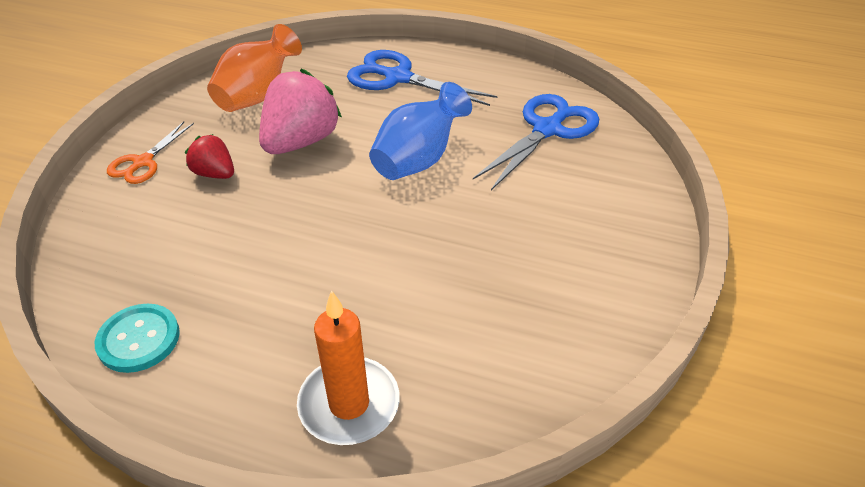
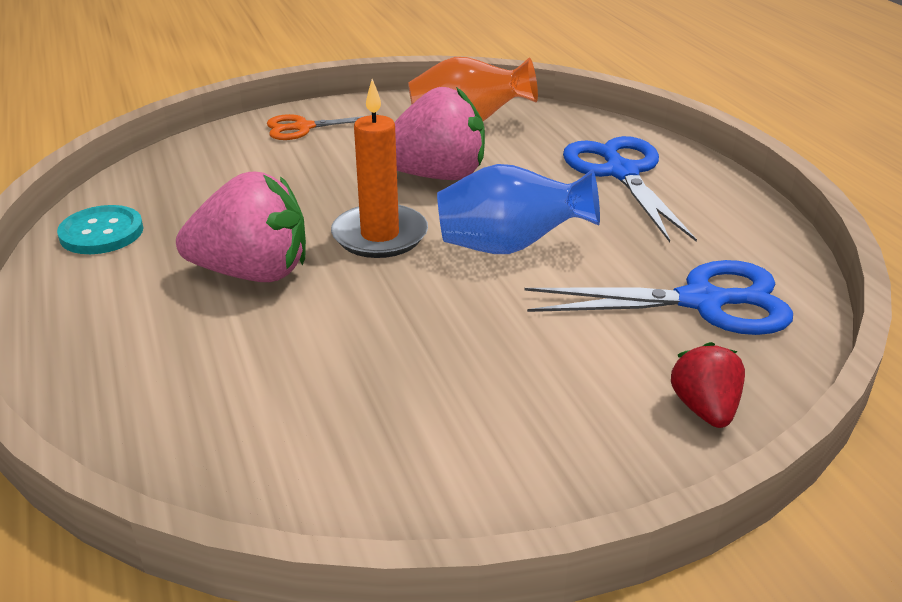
camera: 50 degrees right, 10 degrees down
red strawberry [185,134,234,179] -> red strawberry moved to [671,342,745,428]
orange candle [297,290,400,445] -> orange candle moved to [331,79,428,258]
none -> pink strawberry [176,172,306,282]

